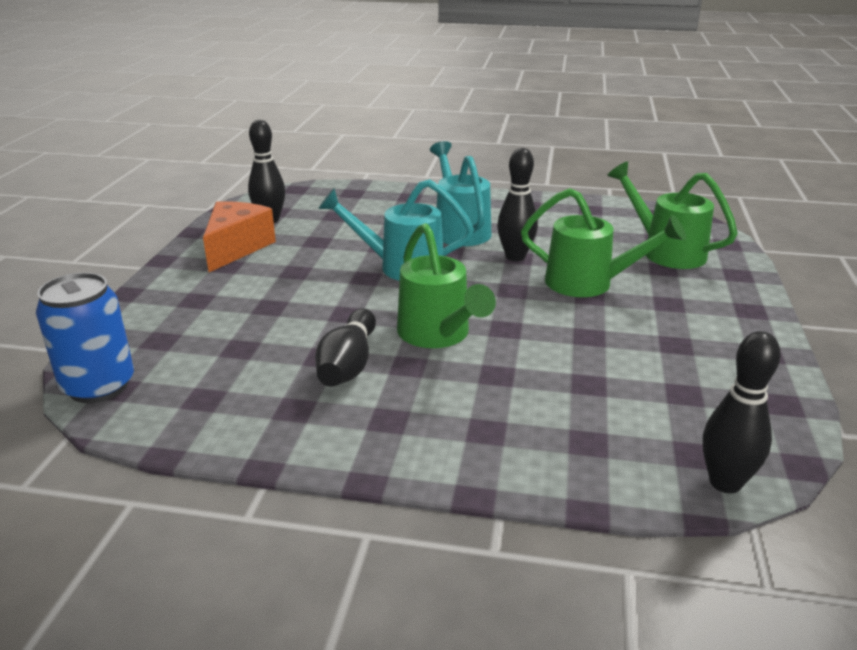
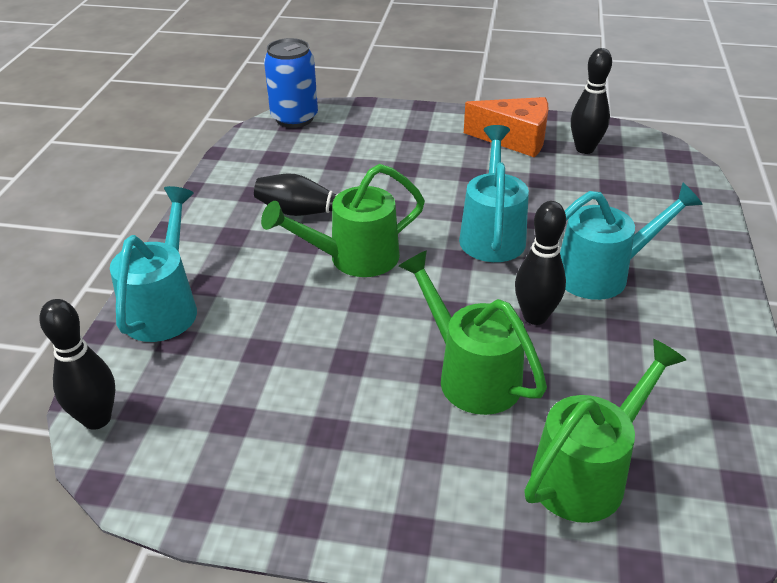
camera: 90 degrees right, 10 degrees up
green watering can [521,188,686,297] -> green watering can turned 120 degrees clockwise [398,250,547,415]
none -> turquoise watering can [110,186,197,342]

